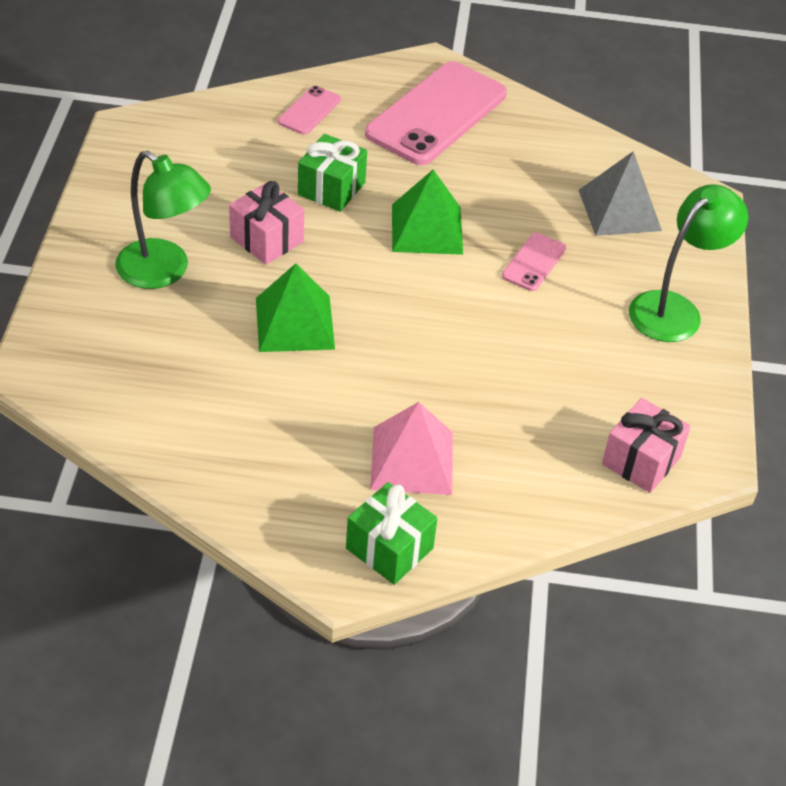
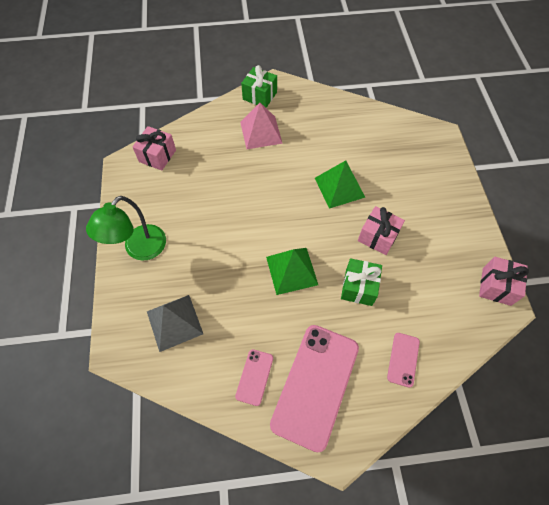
camera: 170 degrees right, 15 degrees up
green lamp [115,151,211,289] -> none
pink phone [502,233,566,291] -> pink phone moved to [235,349,273,406]
none -> pink gift [479,257,529,306]

